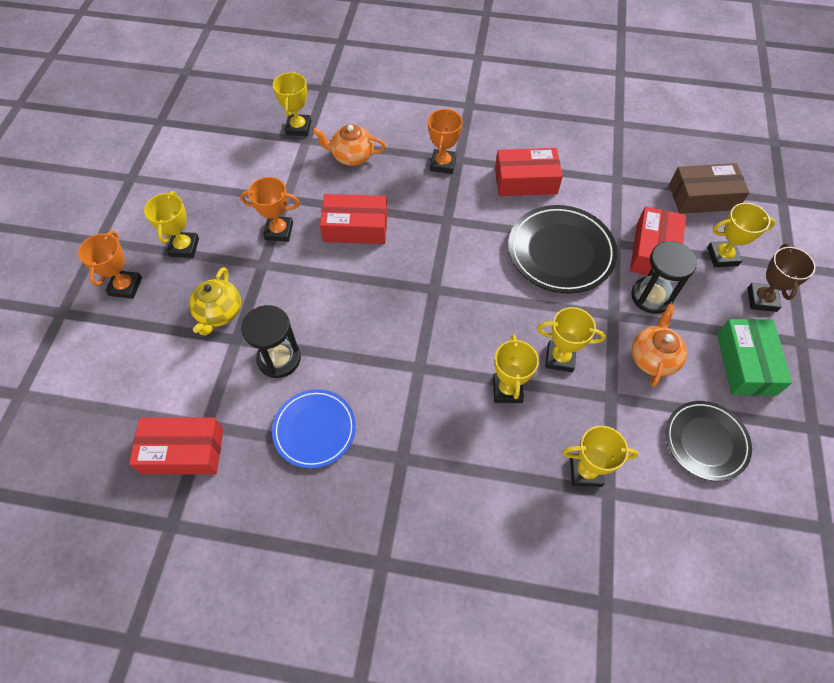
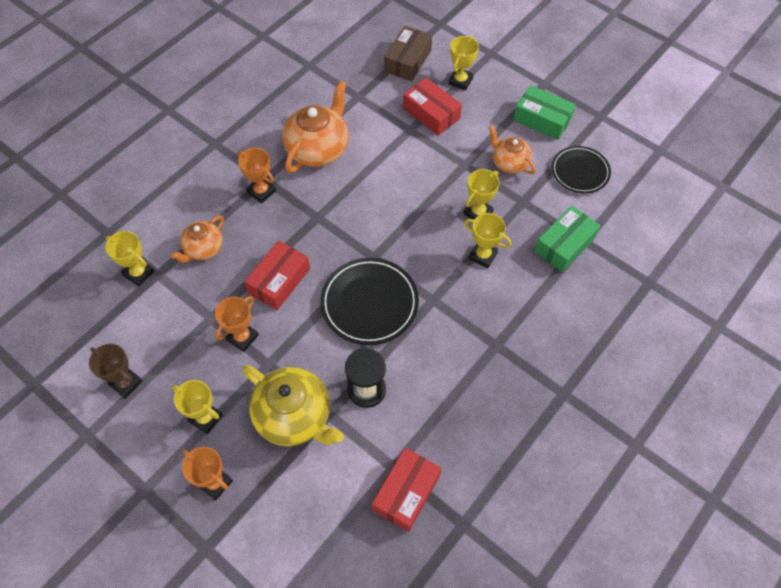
camera: 60 degrees left, 0 degrees up
yellow teapot [189,267,241,336] -> yellow teapot [243,365,344,446], size x1.69
blue plate [272,389,356,468] -> none
red box [495,148,563,196] -> orange teapot [282,80,348,173]
black plate [508,205,617,293] -> black plate moved to [320,258,419,345]
yellow trophy [562,426,638,487] -> green box [534,206,600,272]
black hourglass [631,241,697,314] -> none
brown trophy [747,244,816,312] -> brown trophy moved to [89,344,143,399]

